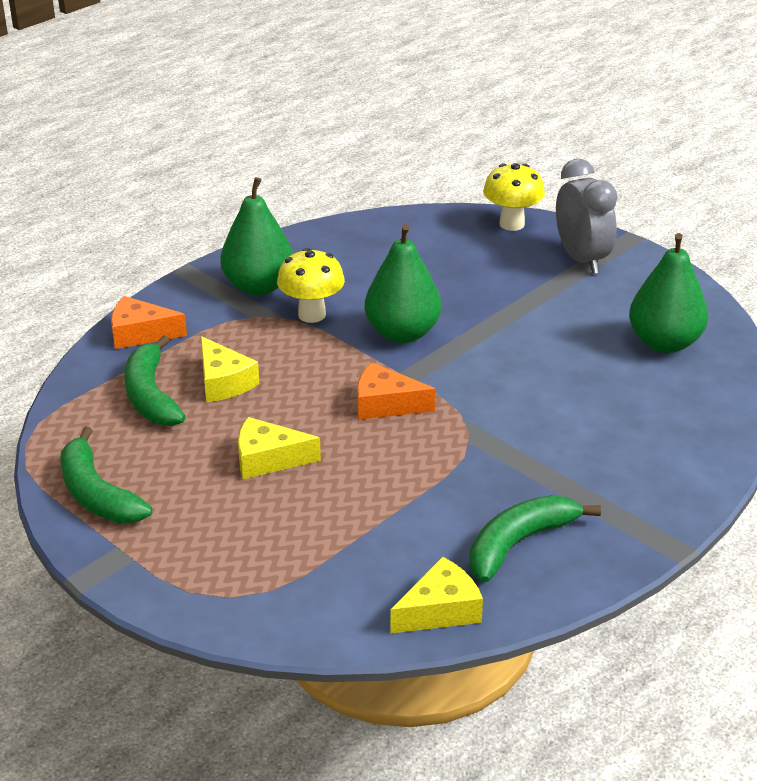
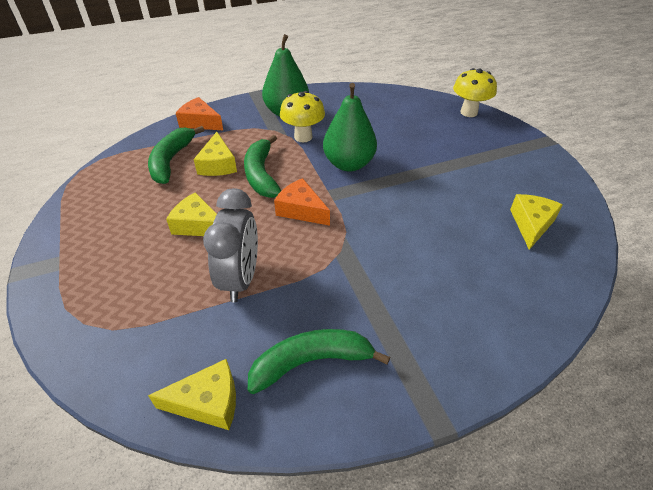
camera: 25 degrees right, 10 degrees up
green banana [60,427,152,523] -> green banana moved to [244,135,281,198]
grey clock [556,159,618,274] -> grey clock moved to [203,188,258,302]
green pear [629,233,708,353] -> yellow cheese [510,194,563,250]

